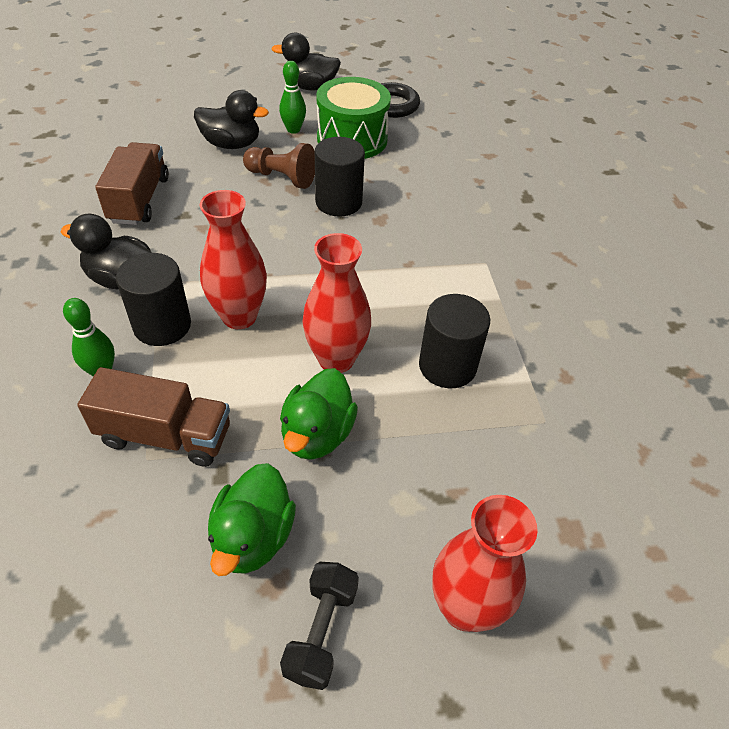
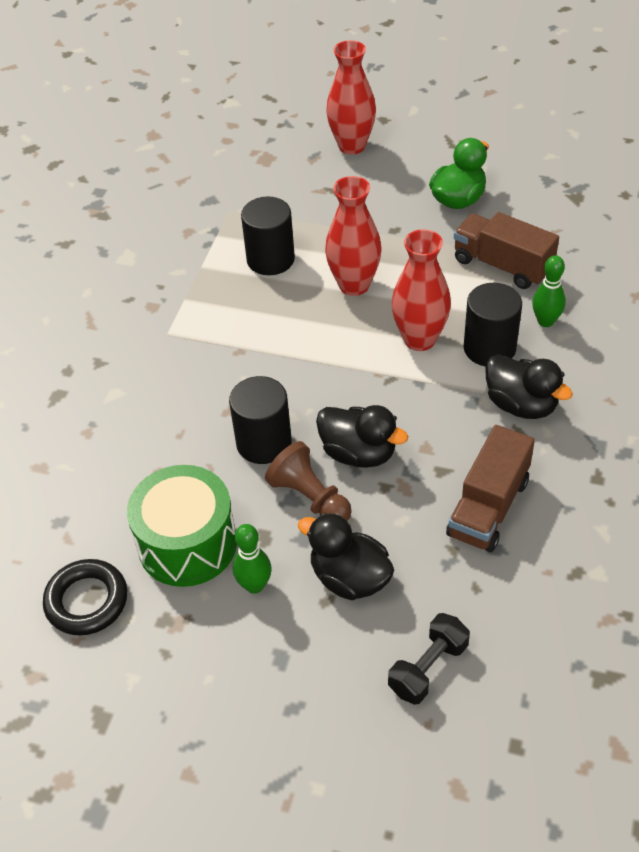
camera: 150 degrees left, 0 degrees up
black duck [271,32,341,90] -> black duck moved to [316,405,408,468]
green duck [280,368,358,460] -> none
black dumbbell [280,562,359,690] -> black dumbbell moved to [388,613,470,705]

